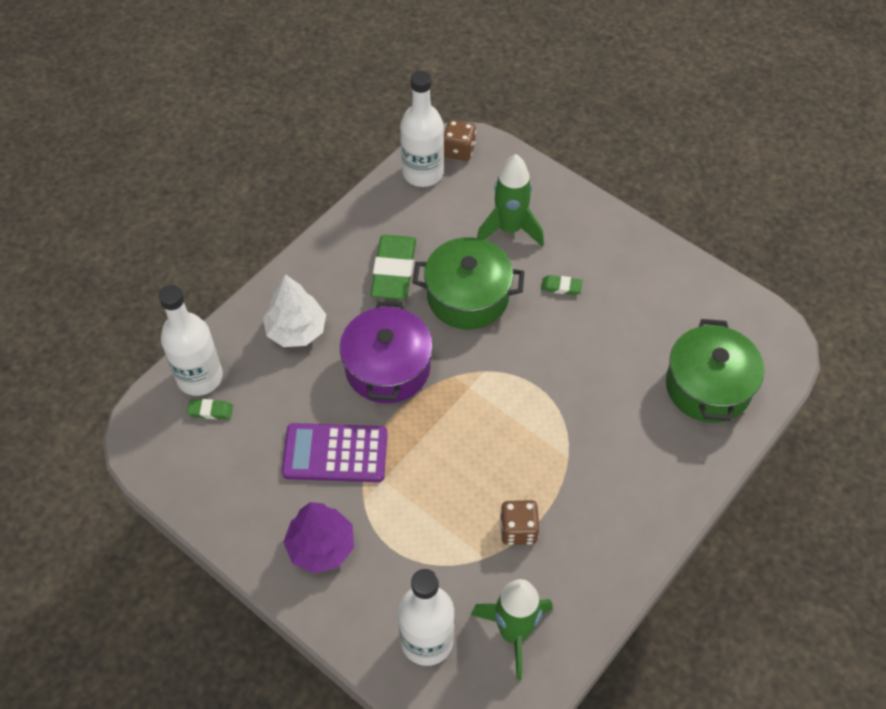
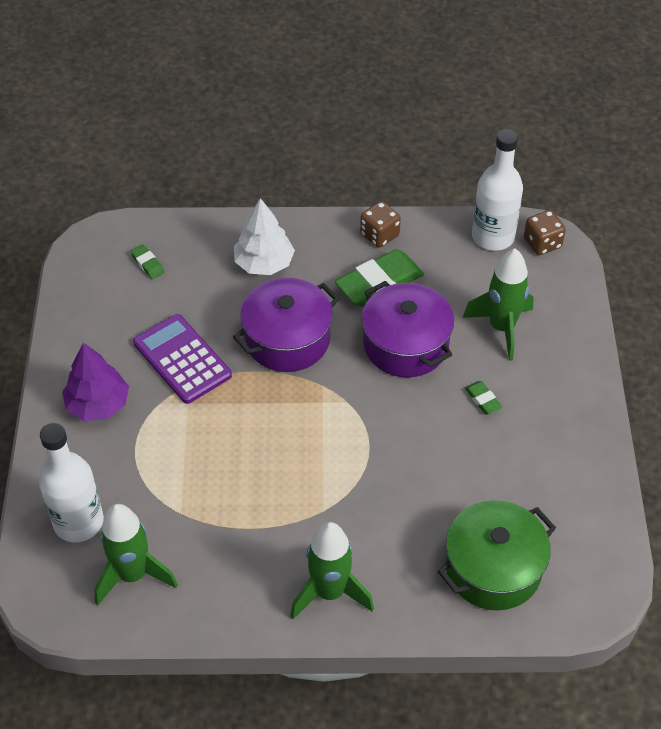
camera: 50 degrees right, 5 degrees down
white bottle [158,285,223,396] -> none
green pot [412,237,524,329] -> purple pot [361,281,454,377]
brown dice [500,500,539,545] -> brown dice moved to [360,201,401,248]
none -> green rocket [290,522,374,619]

